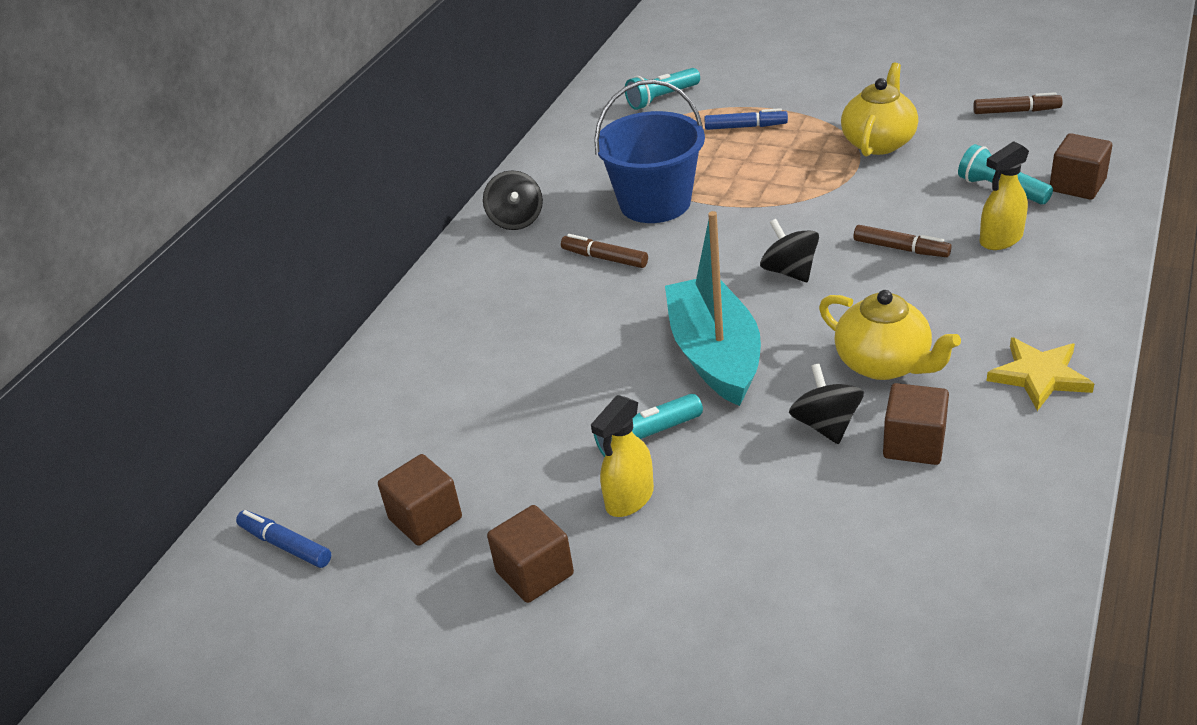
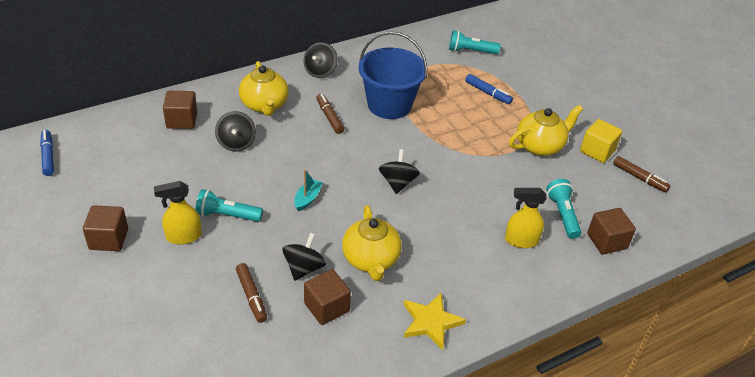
camera: 30 degrees right, 5 degrees up
brown cube [378,454,462,546] -> brown cube moved to [163,91,197,129]
turquoise boat [665,211,761,406] -> turquoise boat [294,170,323,211], size x0.40
brown marker [853,225,952,257] -> brown marker moved to [236,263,267,323]
none -> black spinning top [215,111,256,152]
none -> yellow teapot [239,61,289,116]
none -> yellow cube [580,119,622,163]

